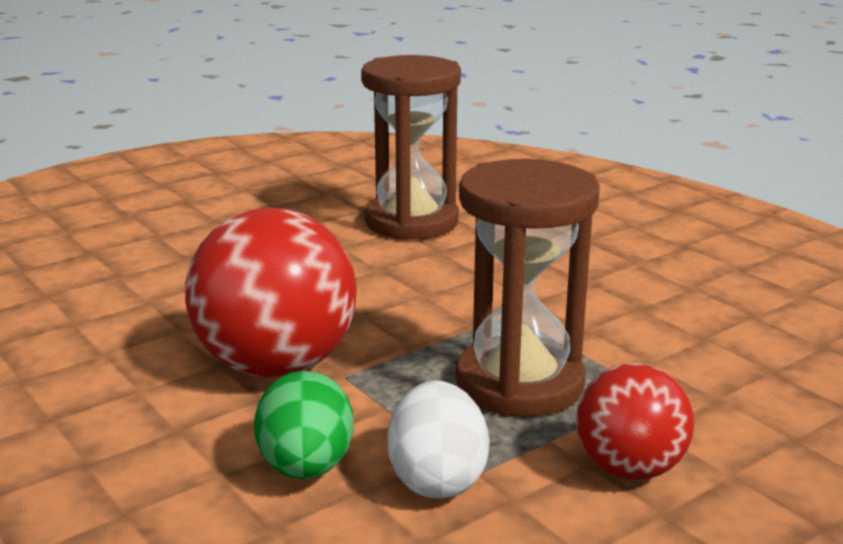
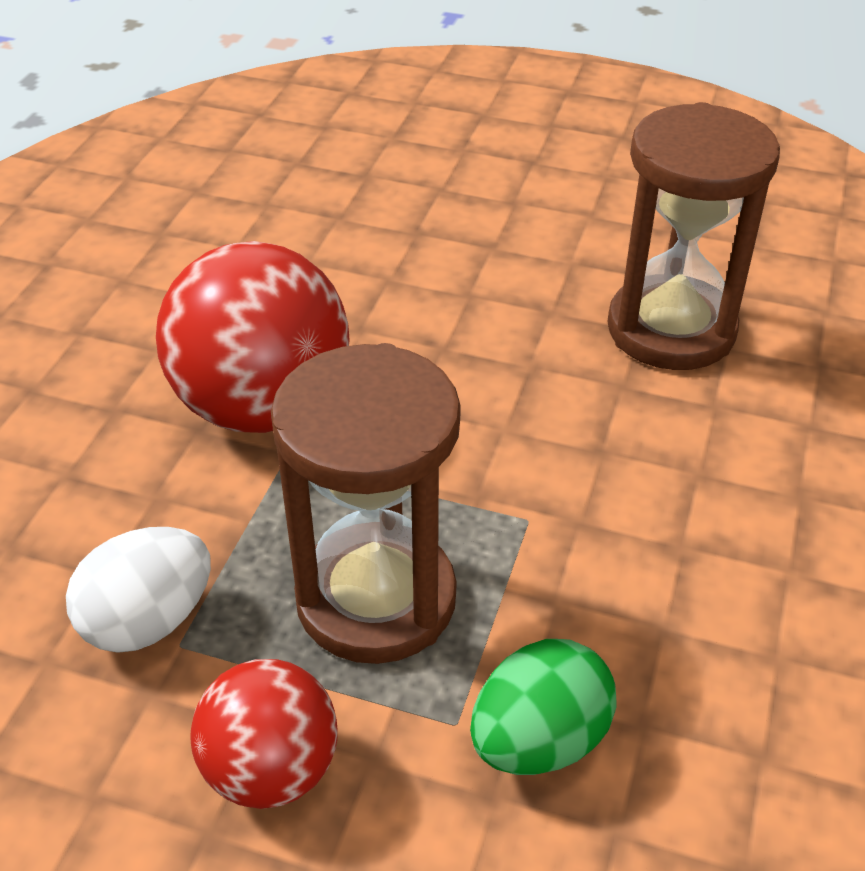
camera: 55 degrees right, 20 degrees up
green egg [254,371,354,479] -> green egg moved to [470,639,617,775]

